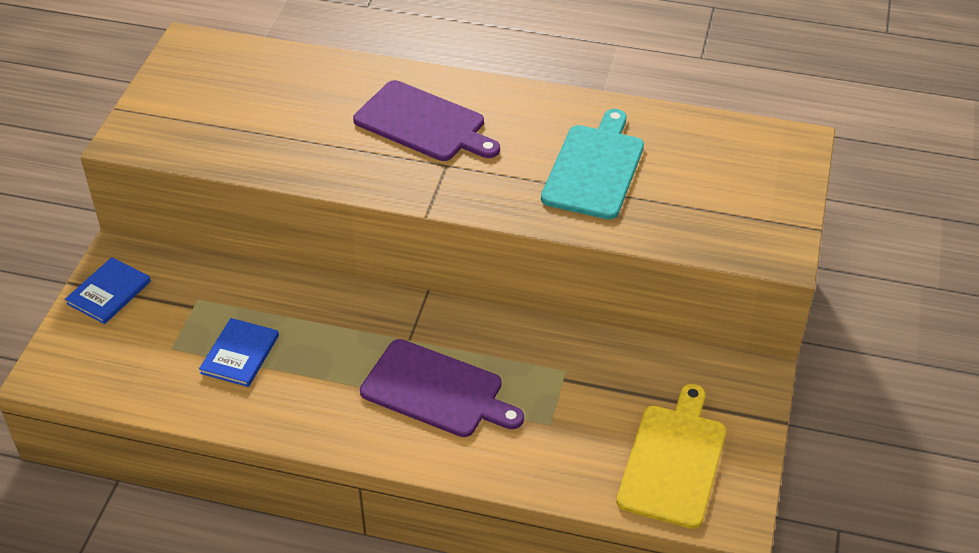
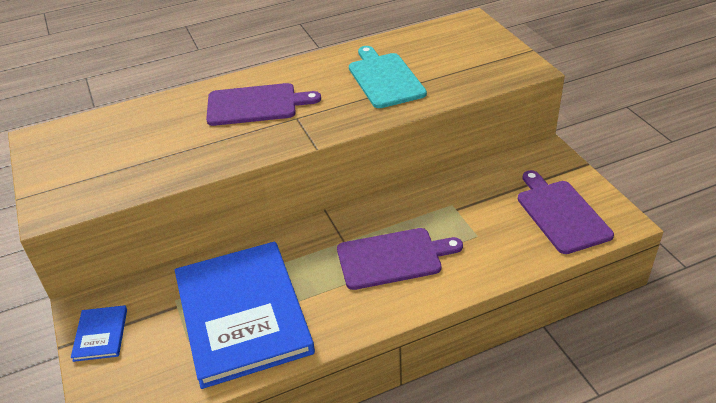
camera: 35 degrees left, 5 degrees down
blue book [199,318,279,387] -> blue book [175,241,315,389], size x2.47
yellow cutting board [616,384,726,529] -> purple cutting board [518,170,614,254]

